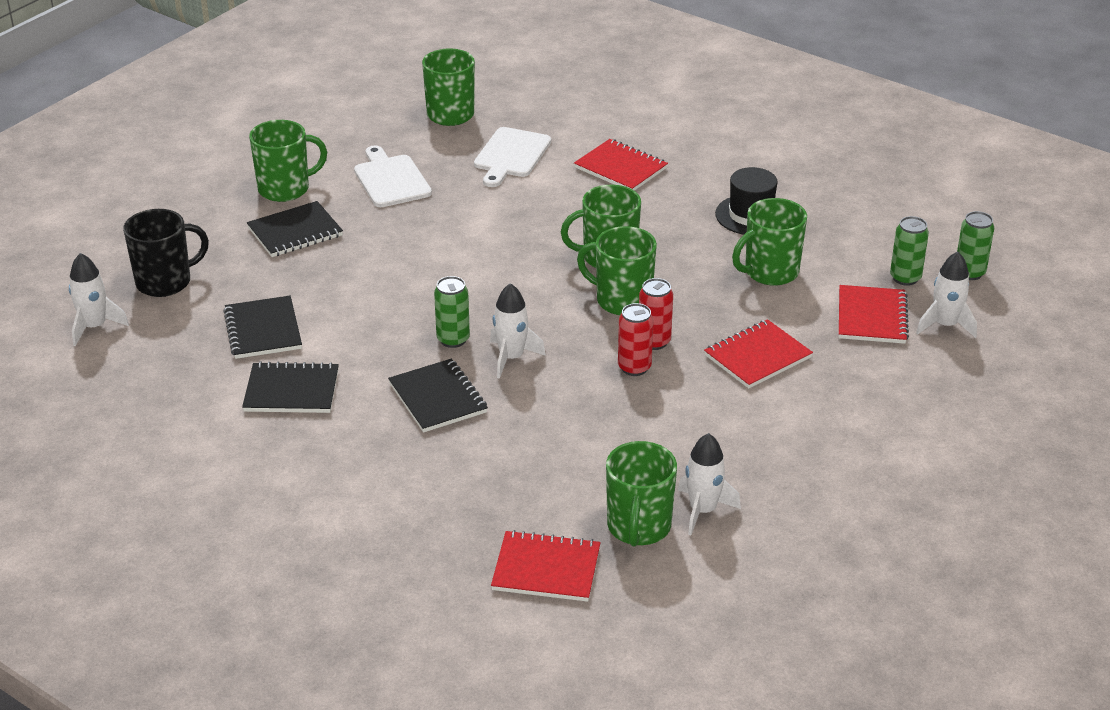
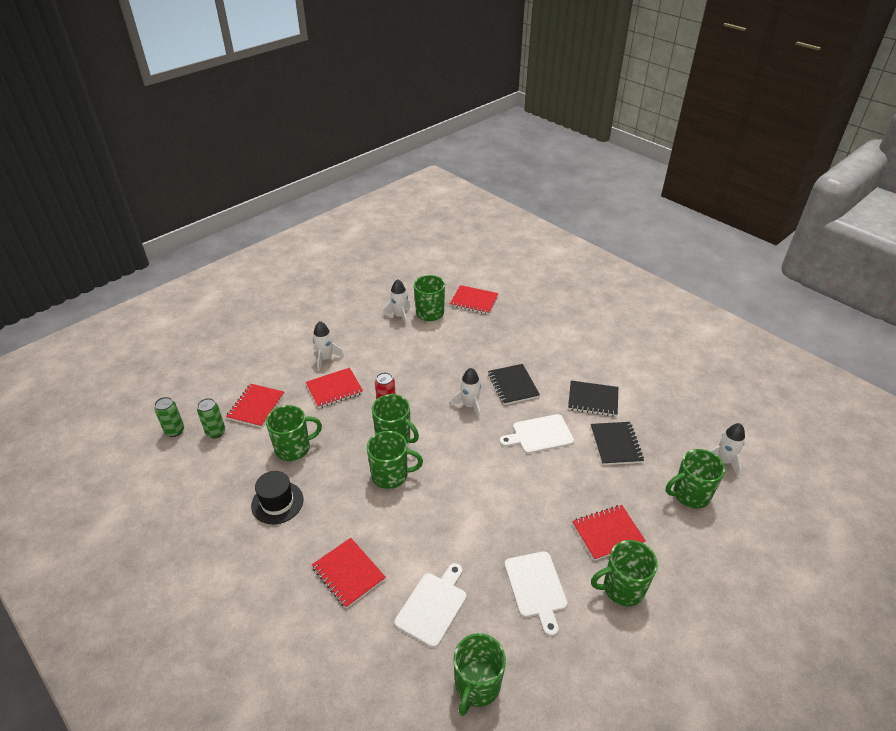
camera: 170 degrees left, 5 degrees up
black mug [123,209,209,297] -> green mug [666,449,725,509]
black notebook [247,201,343,257] -> red notebook [572,505,646,561]
green can [434,276,470,348] -> none
red can [618,303,654,376] -> none
white rocket [916,251,977,338] -> white rocket moved to [313,321,344,371]
none -> white cutting board [500,414,574,454]

